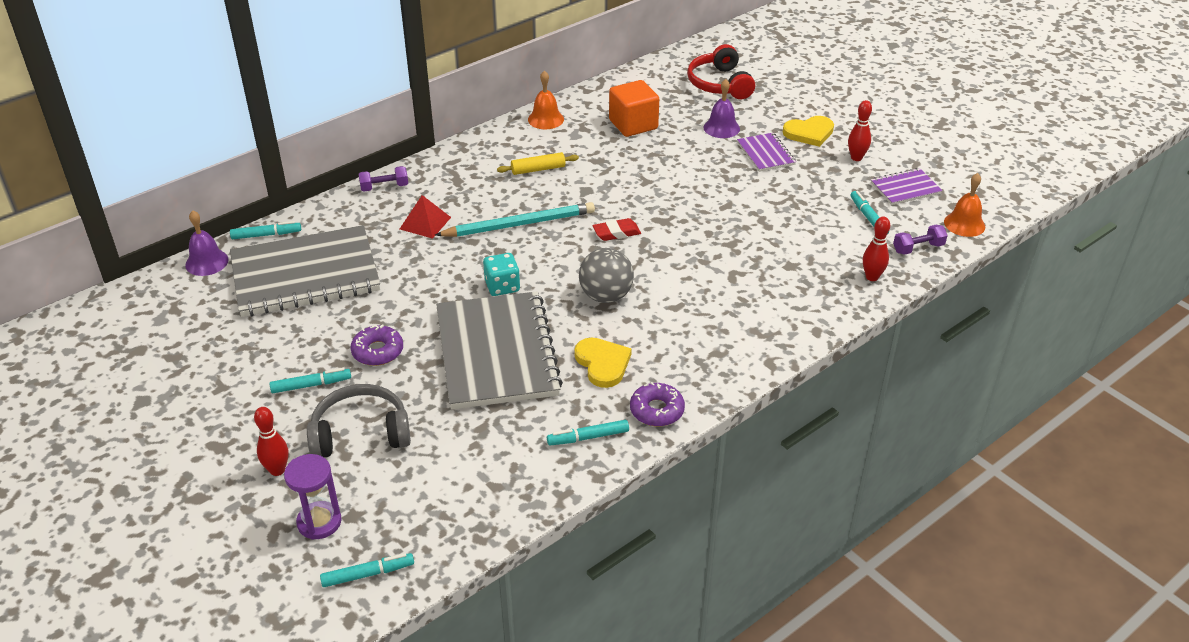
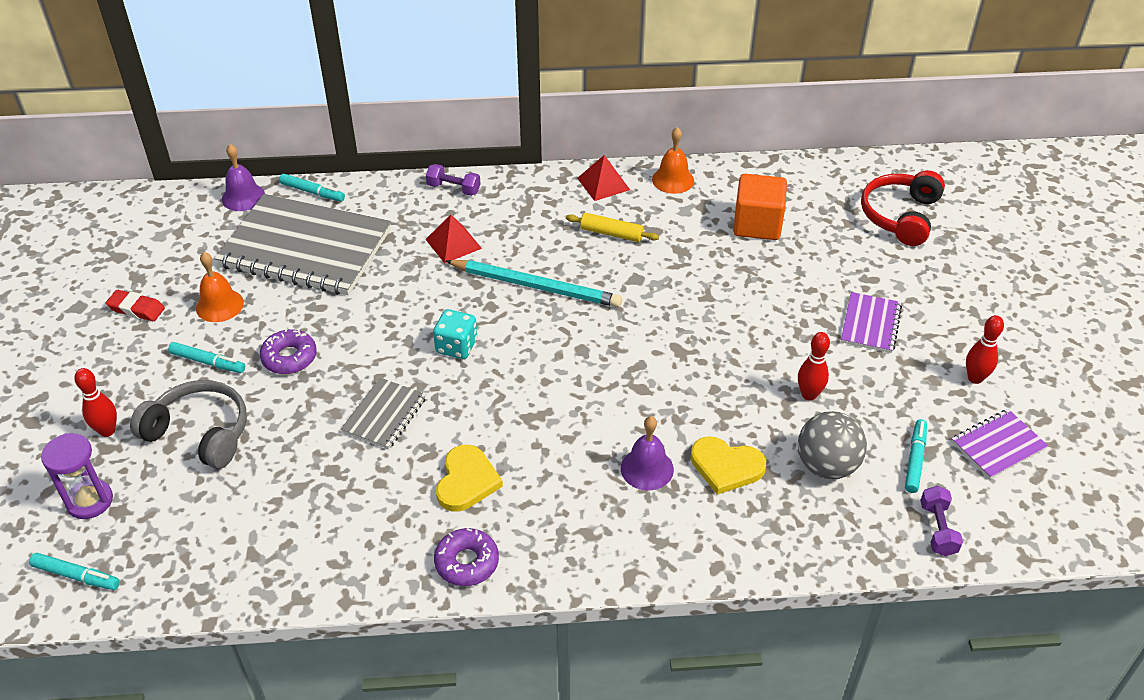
camera: 35 degrees right, 5 degrees up
grey notebook [436,291,563,409] -> grey notebook [341,378,426,450], size x0.46
turquoise marker [547,420,629,446] -> none
grey ball [579,248,634,303] -> grey ball moved to [798,411,867,479]
red eraser [593,218,641,241] -> red eraser moved to [106,290,165,321]
purple bell [704,79,740,138] -> purple bell moved to [621,416,674,490]
yellow heart [783,116,834,147] -> yellow heart moved to [691,436,766,495]
red bowling pin [863,217,890,281] -> red bowling pin moved to [798,332,830,401]
purple notebook [871,168,942,205] -> purple notebook turned 45 degrees counterclockwise [951,409,1048,479]
purple dumbbell [893,225,948,255] -> purple dumbbell turned 75 degrees clockwise [920,486,963,556]
orange bell [944,173,985,237] -> orange bell moved to [196,252,244,322]
none -> red pyramid [577,155,630,201]

